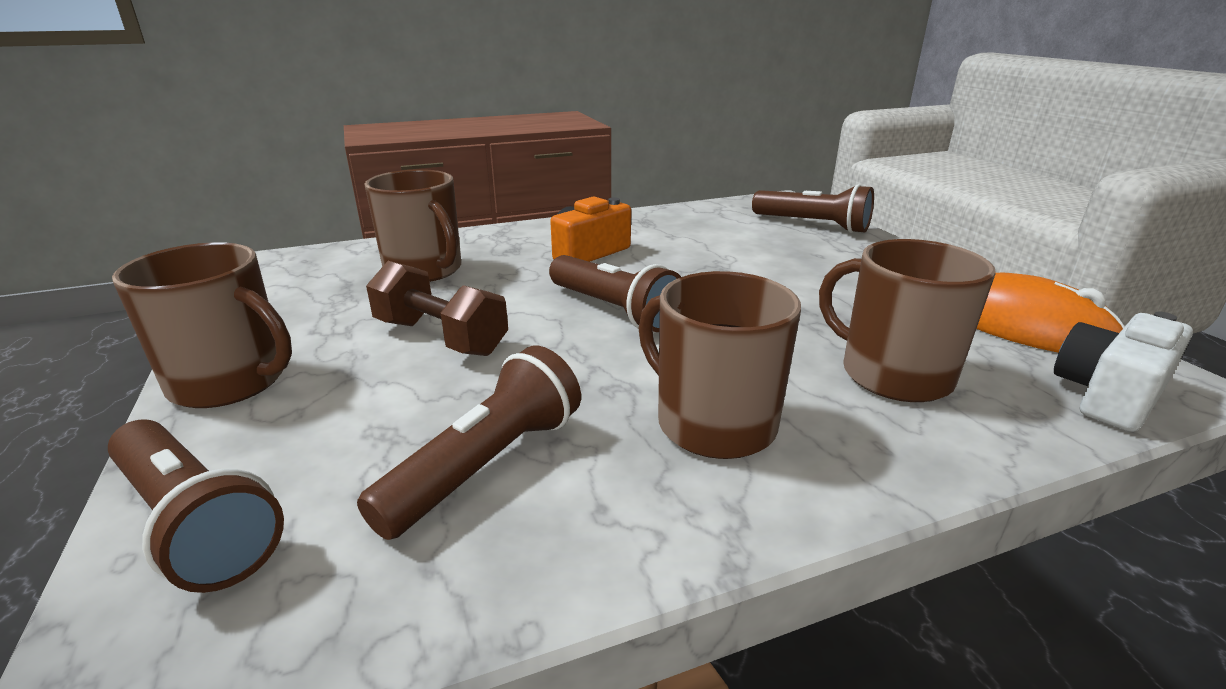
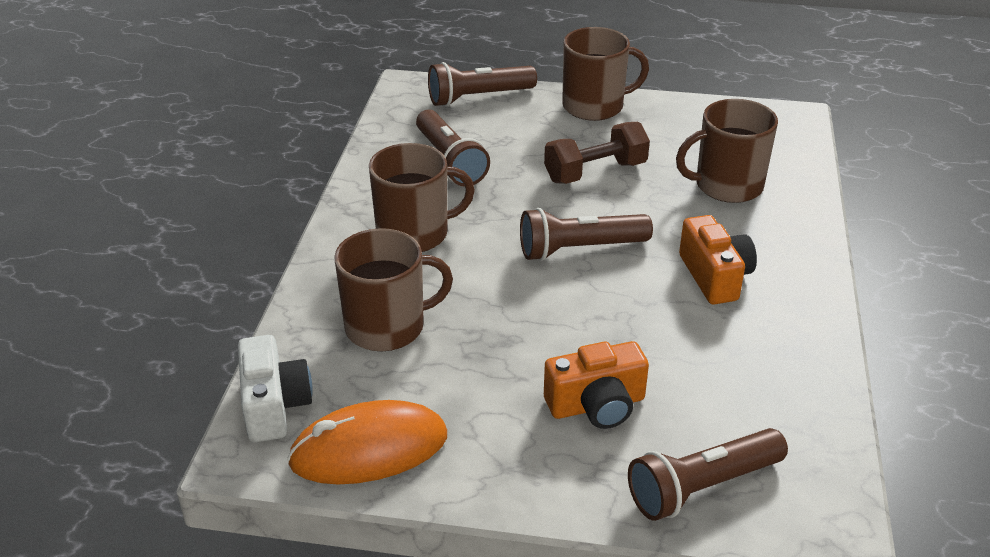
camera: 120 degrees right, 10 degrees up
brown mug [112,242,292,408] -> brown mug turned 150 degrees counterclockwise [562,27,649,121]
none -> orange camera [544,341,649,429]

